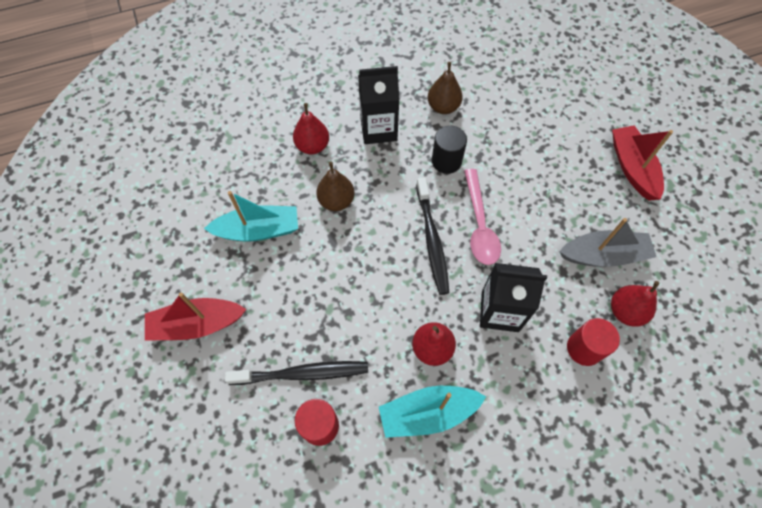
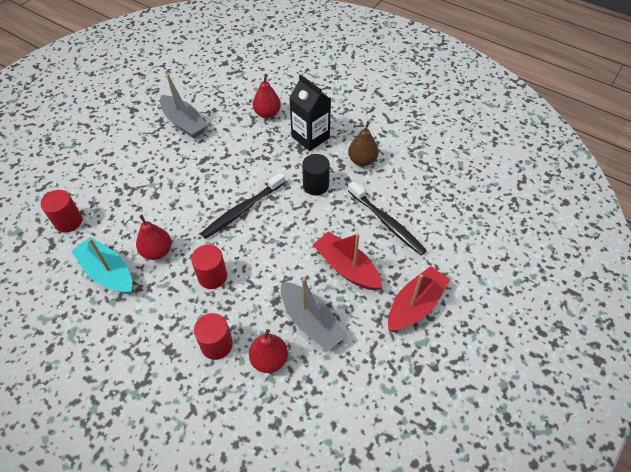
camera: 55 degrees right, 10 degrees down
red boat [145,292,247,341] -> red boat moved to [313,231,382,290]
turquoise boat [204,191,298,242] -> grey boat [160,74,208,138]
black toothbrush [225,361,368,385] -> black toothbrush moved to [348,181,427,256]
brown pear [316,161,355,211] -> none
pink spoon [464,169,501,265] -> none
black carton [480,263,547,332] -> red cylinder [191,245,227,289]

